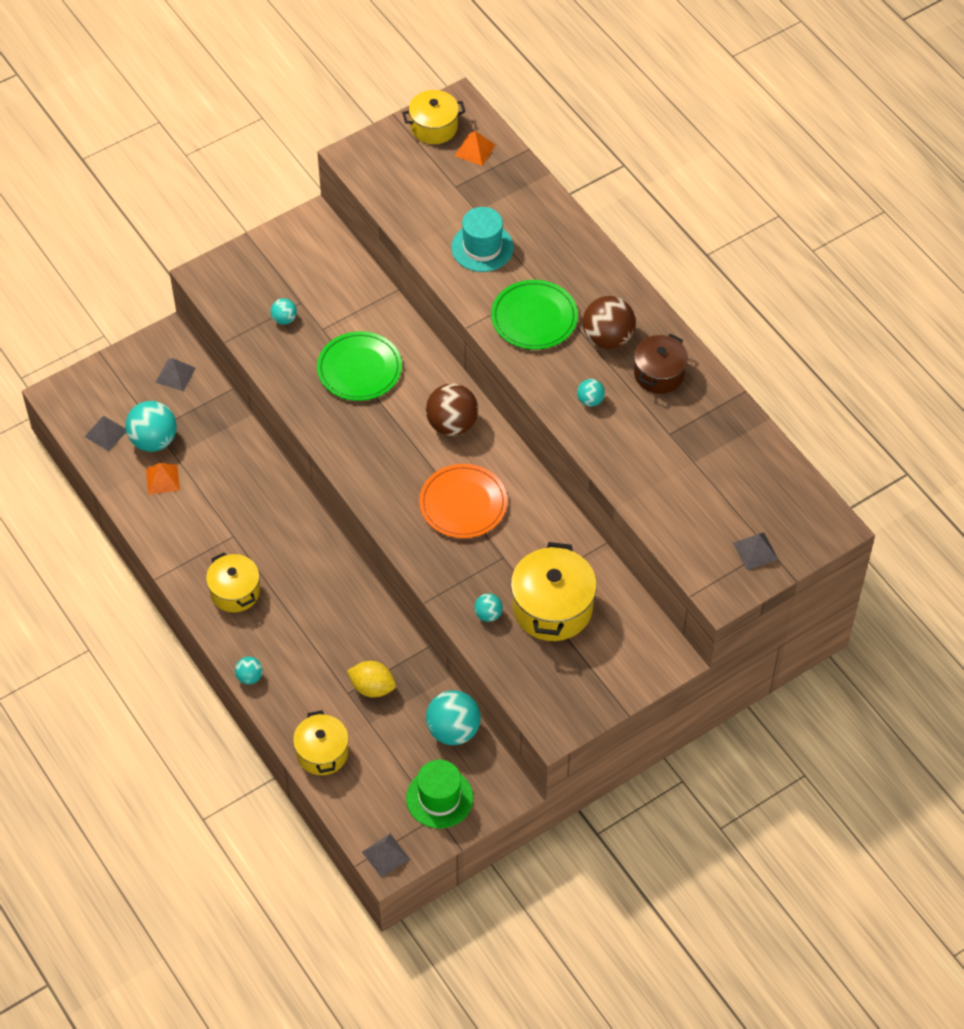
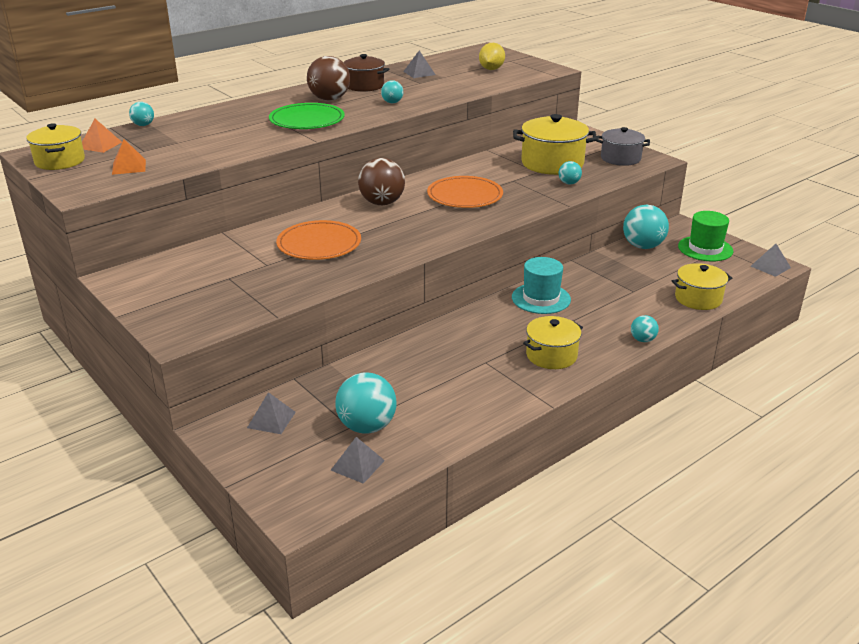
camera: 95 degrees left, 25 degrees down
orange pyramid [146,463,180,495] -> orange pyramid moved to [112,139,146,175]
turquoise ball [271,298,297,325] -> turquoise ball moved to [129,102,154,126]
green plate [317,331,402,401] -> orange plate [276,220,361,260]
yellow lemon [347,661,396,697] -> yellow lemon moved to [479,43,505,70]
turquoise hat [451,207,514,272] -> turquoise hat moved to [512,257,571,314]
grey pyramid [733,533,778,570] -> grey pyramid moved to [403,50,435,78]
none -> grey pot [597,127,650,166]

